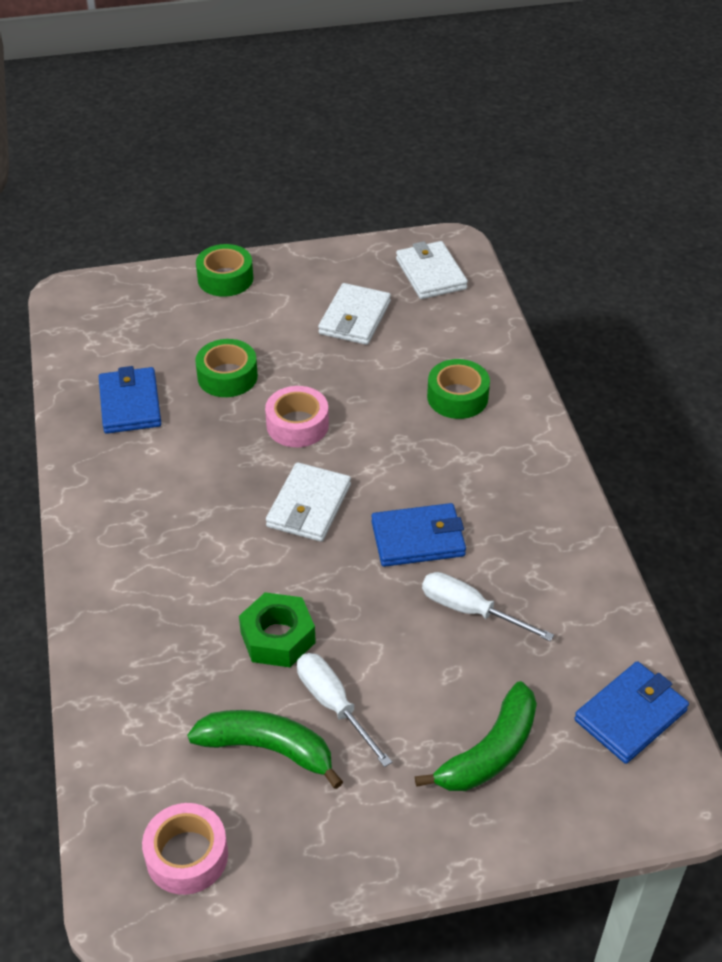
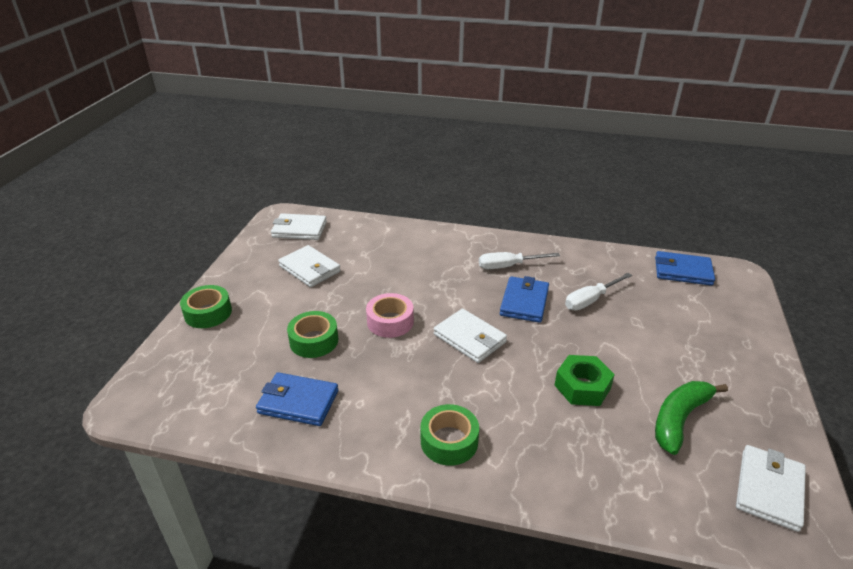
camera: 65 degrees left, 10 degrees down
pink tape [142,803,228,895] -> white wallet [736,445,806,532]
white screwdriver [297,653,392,767] -> white screwdriver moved to [479,252,560,269]
green banana [415,681,537,791] -> none
green tape [427,359,490,419] -> green tape moved to [421,404,479,466]
blue wallet [574,661,689,764] -> blue wallet turned 60 degrees counterclockwise [655,251,715,286]

